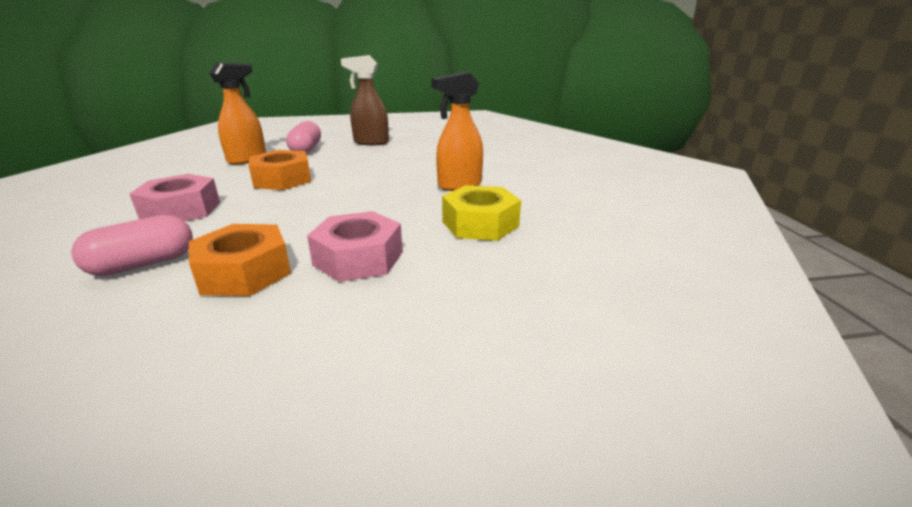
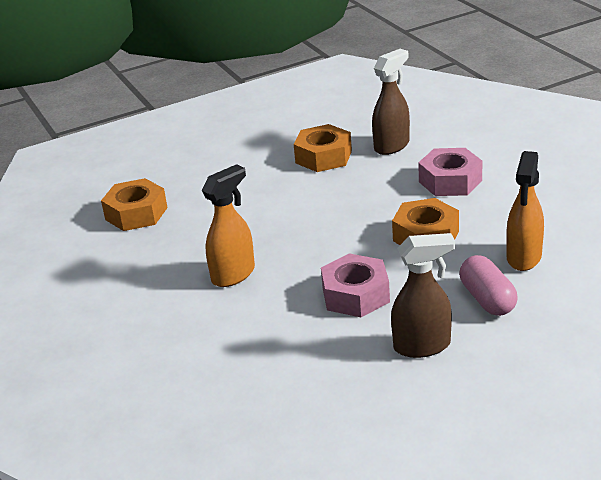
camera: 165 degrees right, 5 degrees up
pink capsule [71,215,193,276] -> brown spray bottle [372,49,410,155]
pink nut [307,211,403,282] -> pink nut moved to [321,253,390,317]
yellow nut [442,185,521,241] -> none
none -> orange nut [101,178,167,231]

